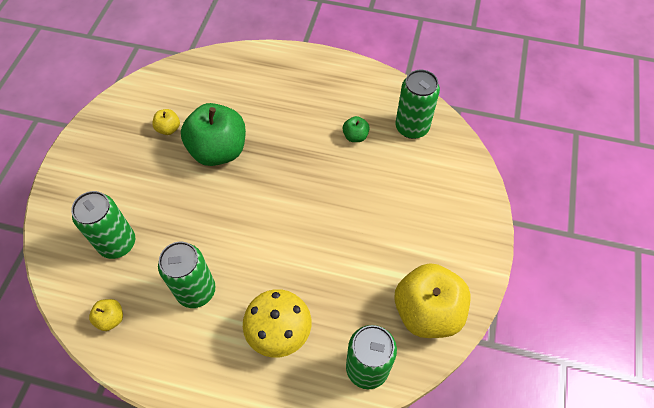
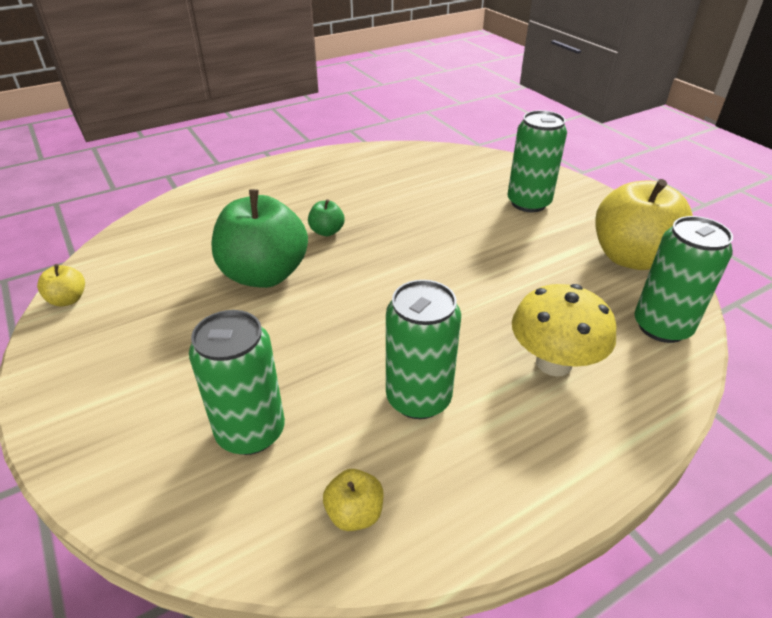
camera: 45 degrees left, 20 degrees down
yellow apple [152,109,180,135] -> yellow apple moved to [37,264,85,306]
green apple [342,116,369,142] -> green apple moved to [308,199,345,236]
green can [395,70,440,139] -> green can moved to [508,110,567,212]

